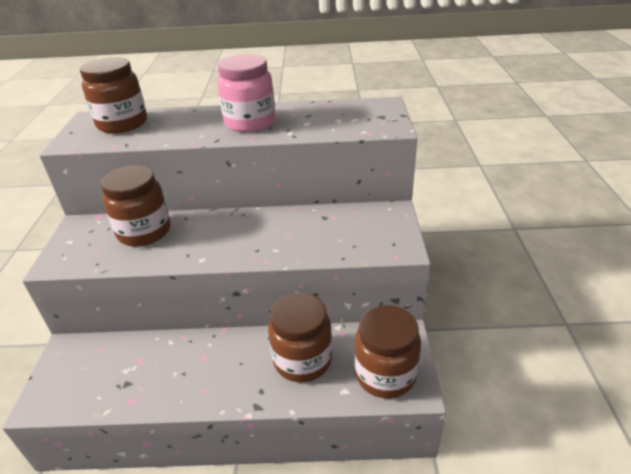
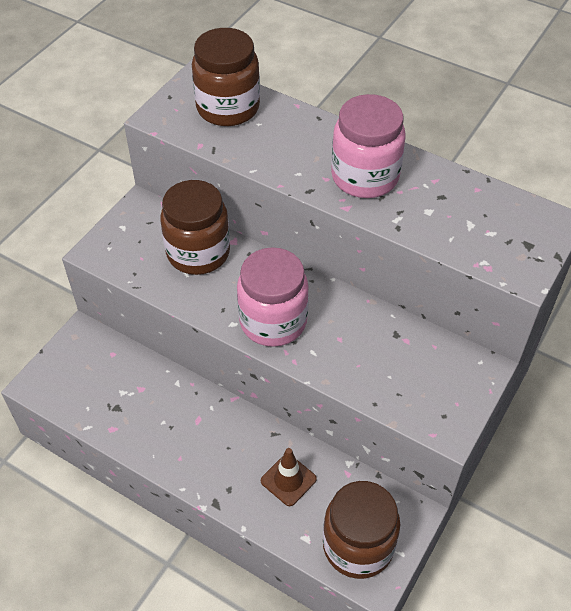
camera: 30 degrees right, 15 degrees up
brown jar [268,293,332,382] -> brown traffic cone [261,448,317,506]
none -> pink jar [237,247,309,347]

